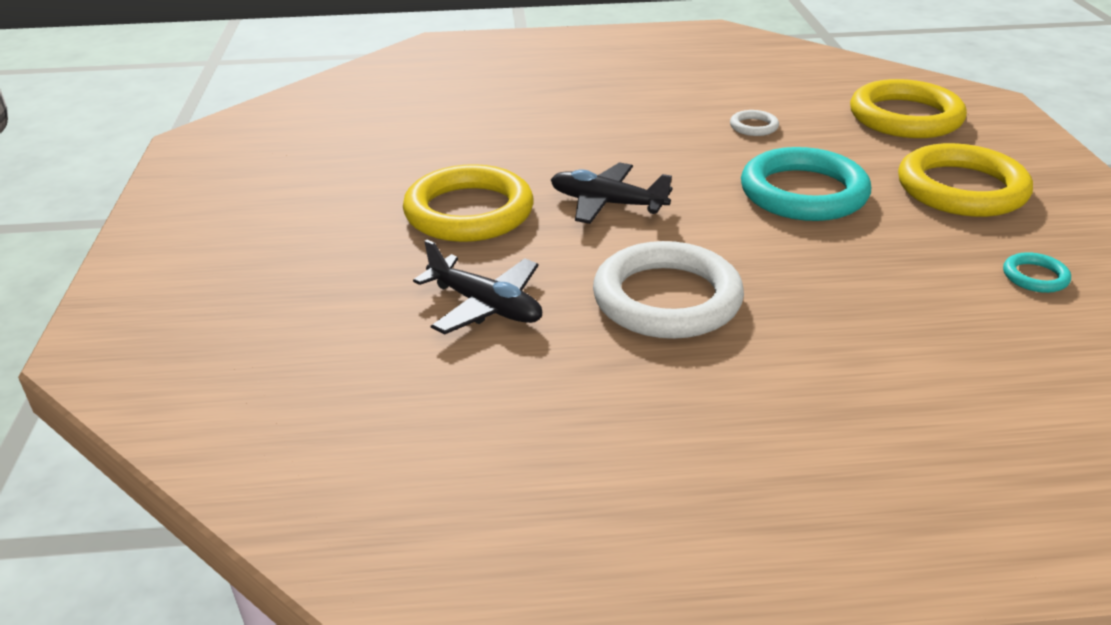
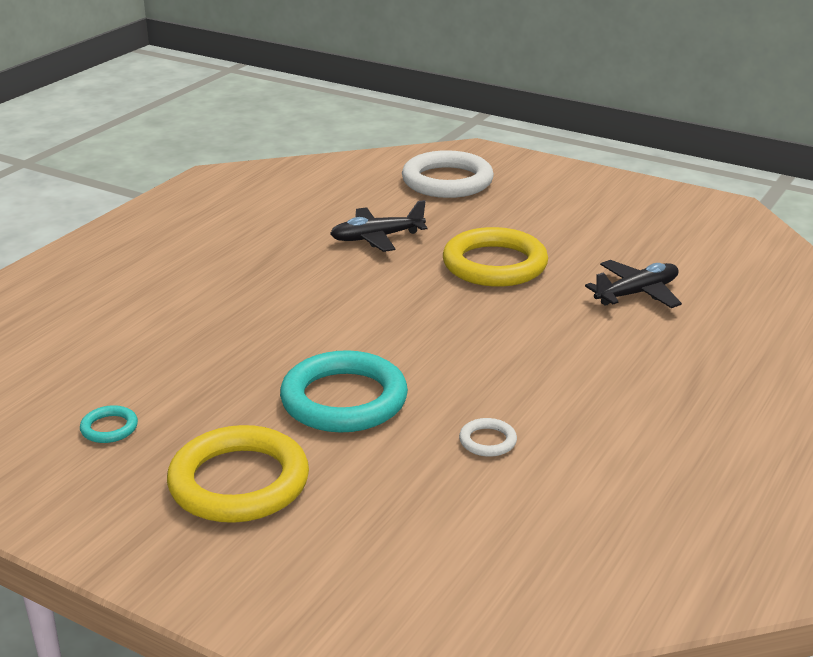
camera: 125 degrees right, 5 degrees down
black plane [551,162,673,224] -> black plane moved to [585,260,682,308]
white ring [593,241,744,339] -> white ring moved to [402,150,494,198]
yellow ring [850,79,967,138] -> none

